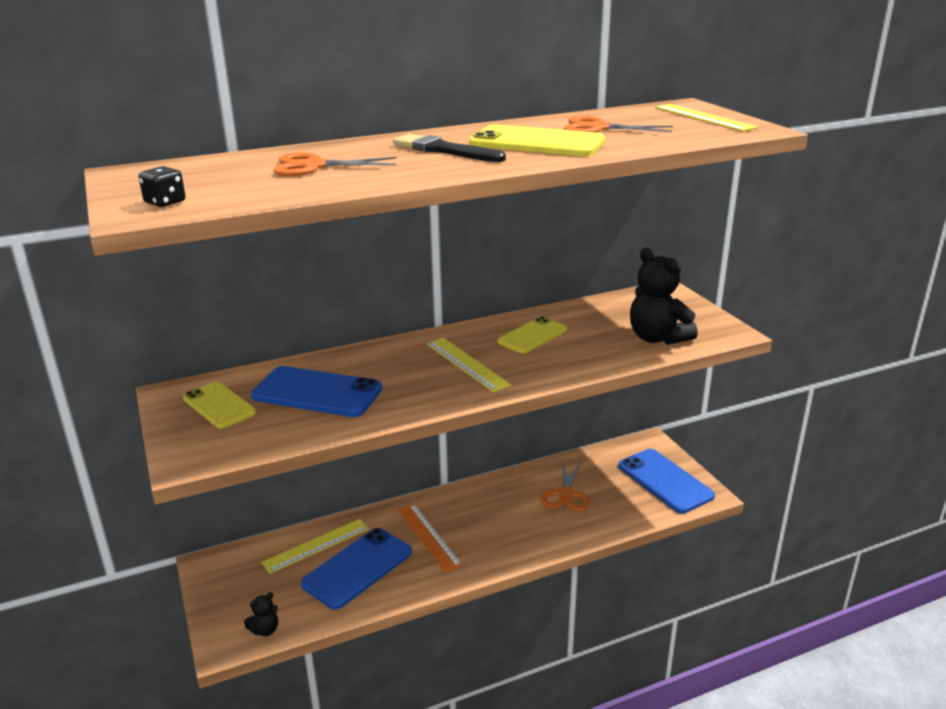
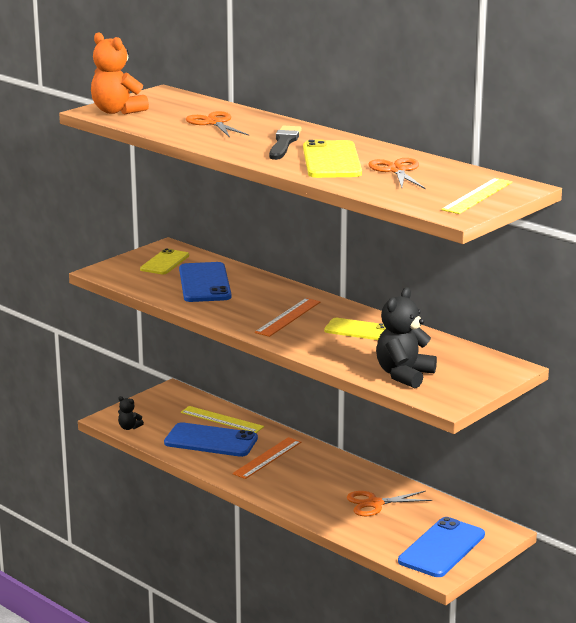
camera: 65 degrees right, 5 degrees down
black dice [138,166,185,207] -> orange teddy bear [91,33,149,115]
yellow ruler [427,338,511,392] -> orange ruler [255,298,320,337]

